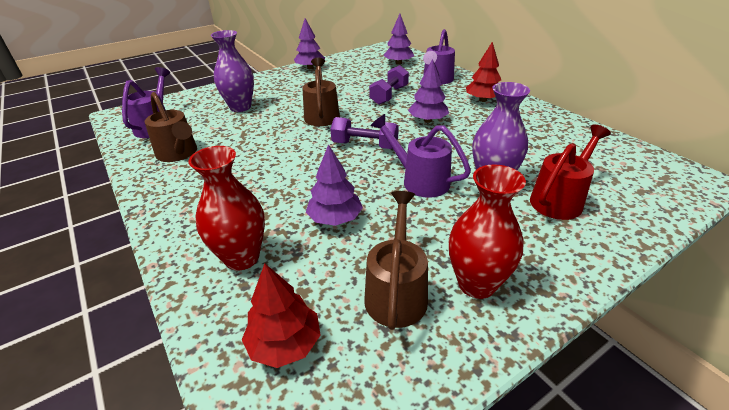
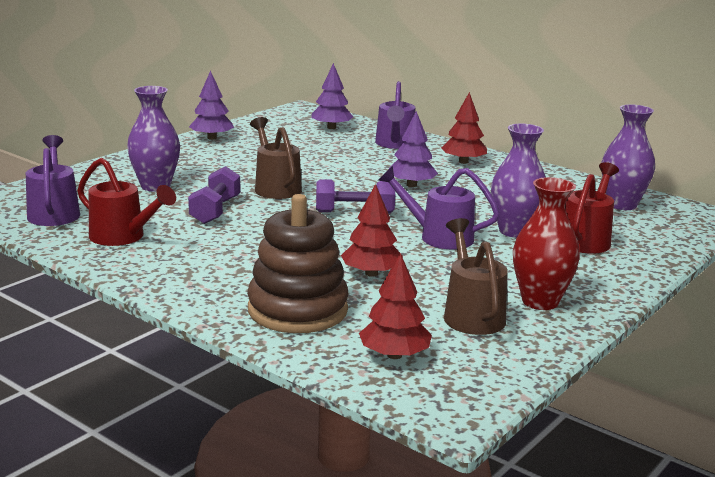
camera: 20 degrees left, 15 degrees down
brown watering can [145,92,197,162] -> red watering can [77,158,176,246]
red vase [188,146,265,271] -> brown stacking toy [247,194,348,333]
purple tree [306,144,363,226] -> red tree [341,184,403,277]
purple dumbbell [369,65,409,105] -> purple dumbbell moved to [188,166,240,224]
none -> purple vase [602,104,655,210]

